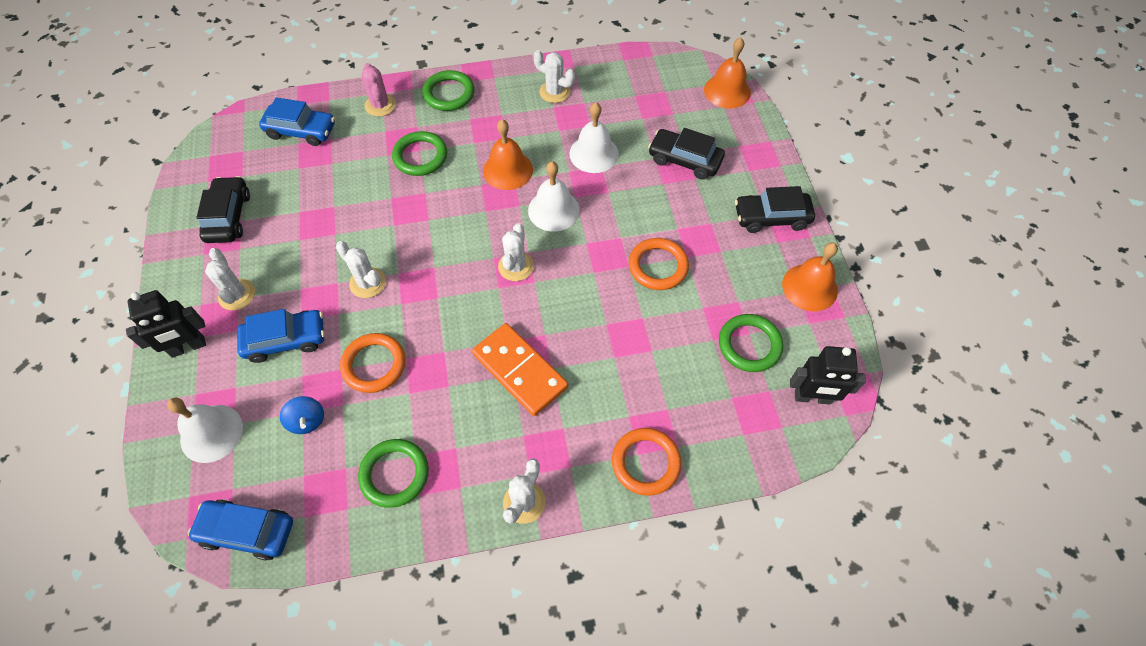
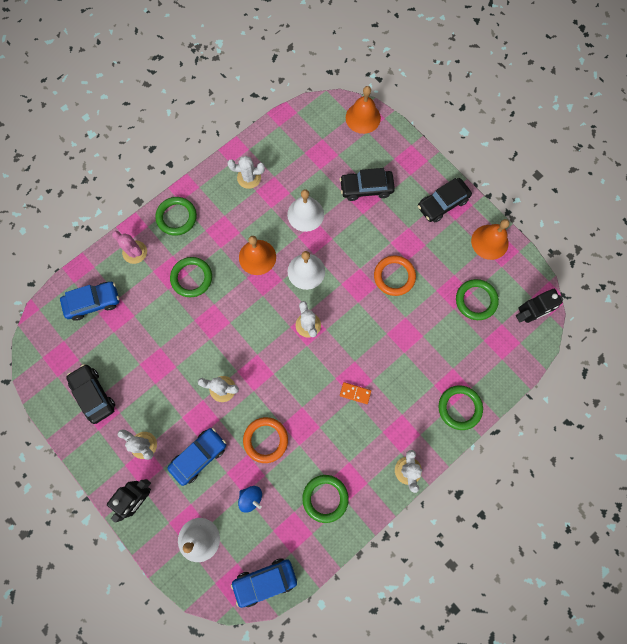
camera: 30 degrees left, 15 degrees up
orange domino [472,323,568,416] -> orange domino [340,382,371,404], size x0.45
orange ring [612,428,681,496] -> green ring [439,385,483,430]

